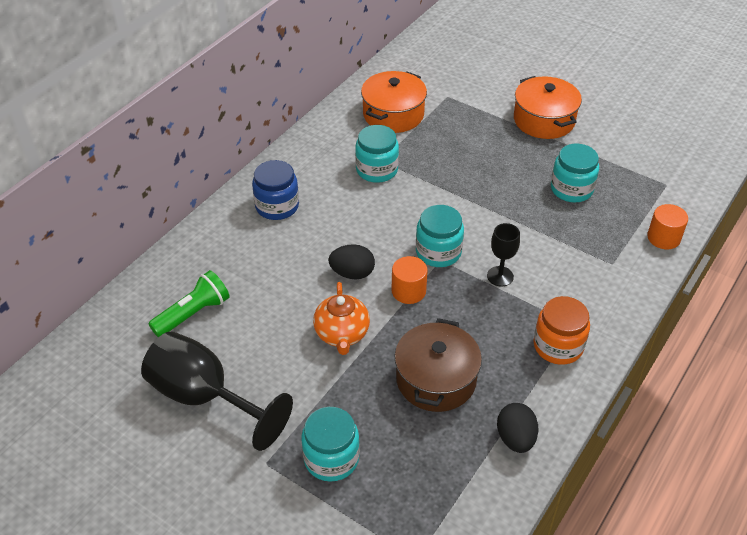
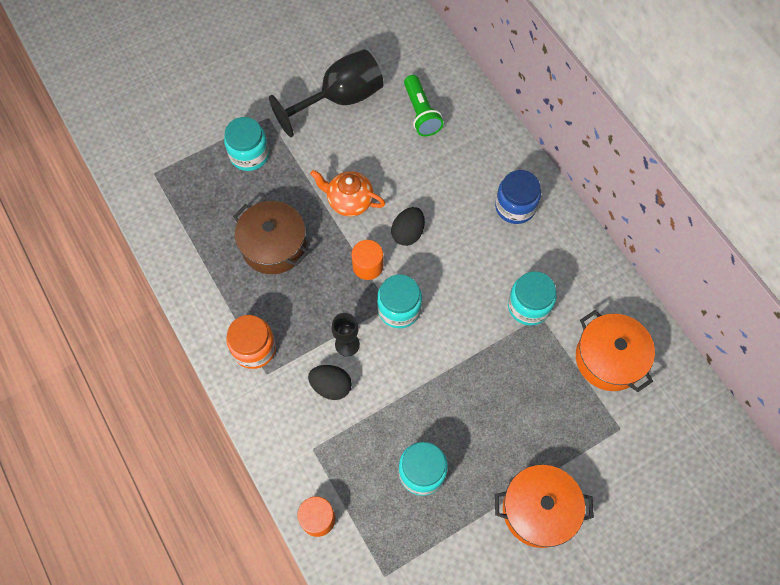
camera: 115 degrees right, 20 degrees up
black egg [497,403,538,453] -> black egg moved to [308,365,352,400]

